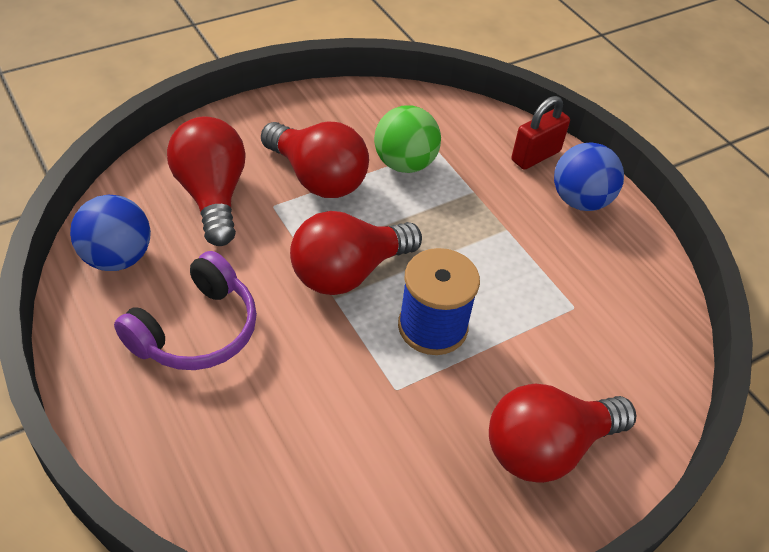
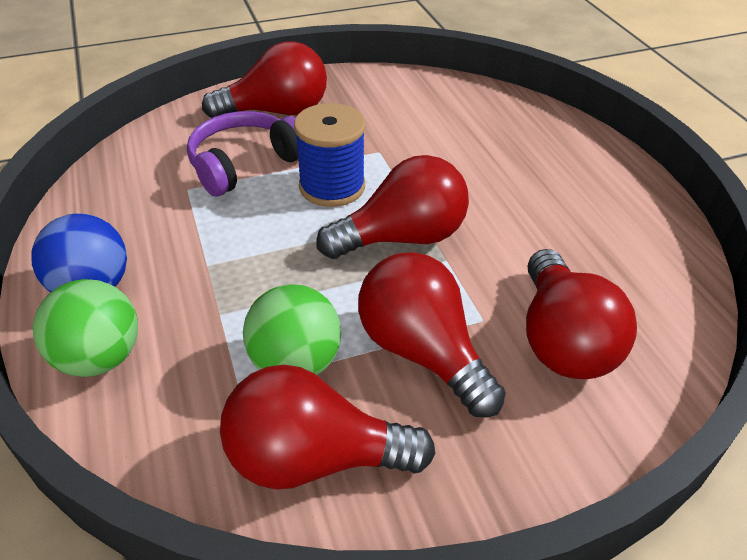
camera: 165 degrees left, 5 degrees down
blue ball [70,195,151,271] -> none
purple headphones [114,251,257,370] -> purple headphones moved to [187,111,299,197]
red padlock [511,96,570,170] -> green ball [33,279,138,377]
none -> red light bulb [220,365,435,490]

